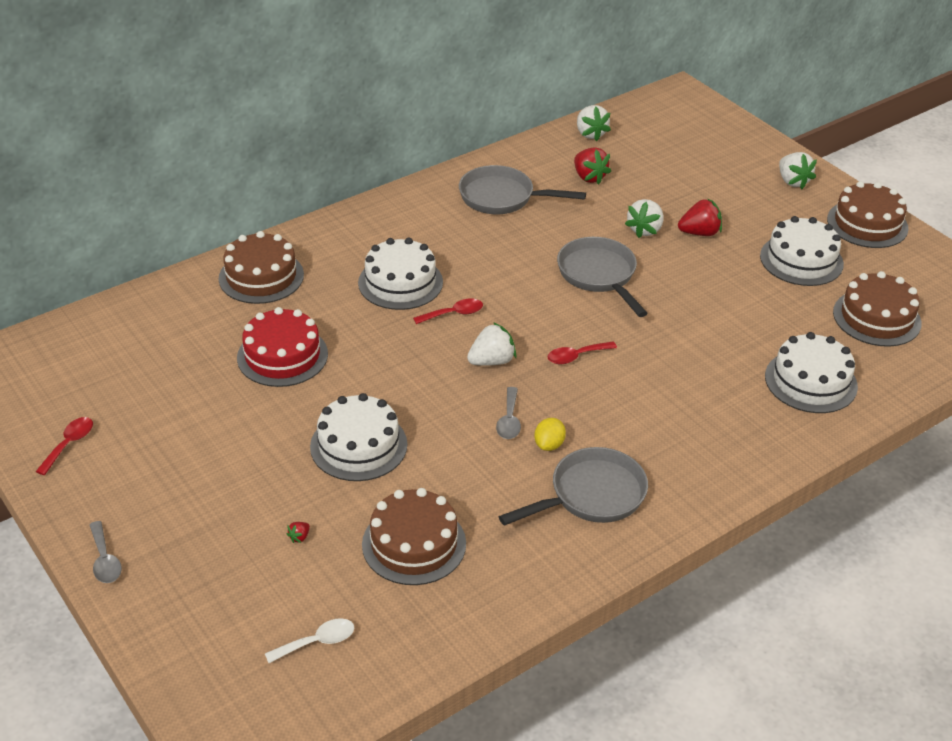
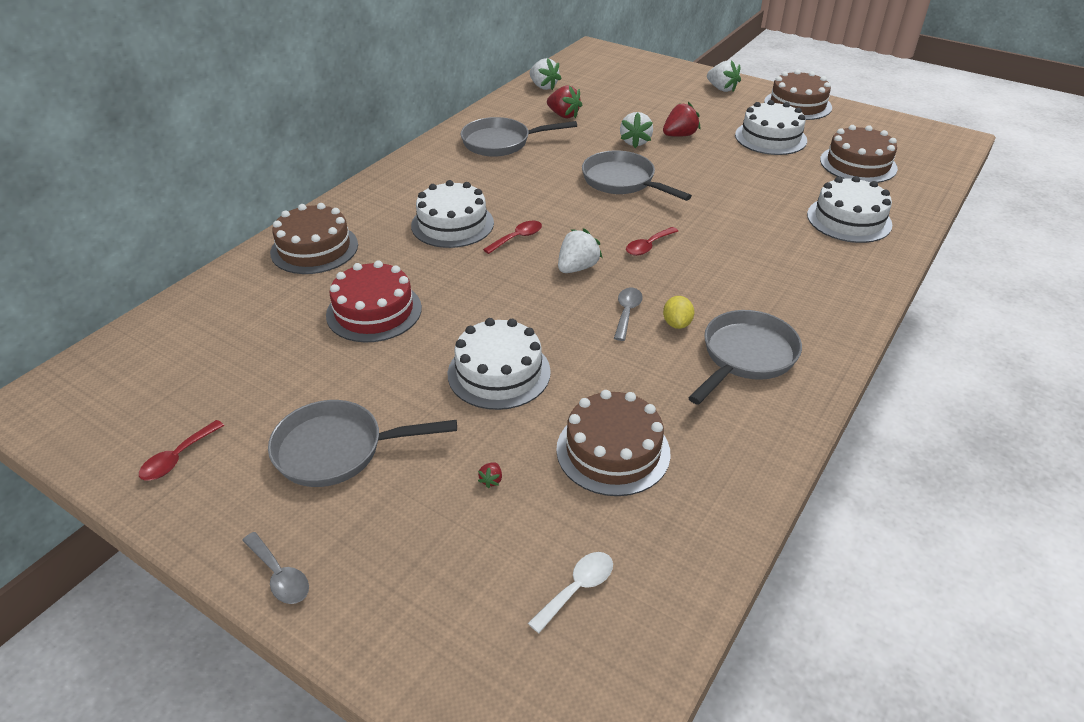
camera: 20 degrees left, 0 degrees up
red spoon [35,417,93,475] -> red spoon turned 150 degrees counterclockwise [139,420,224,481]
grey spoon [496,387,521,439] -> grey spoon turned 150 degrees counterclockwise [614,288,643,341]
none -> grey pan [268,400,457,487]

